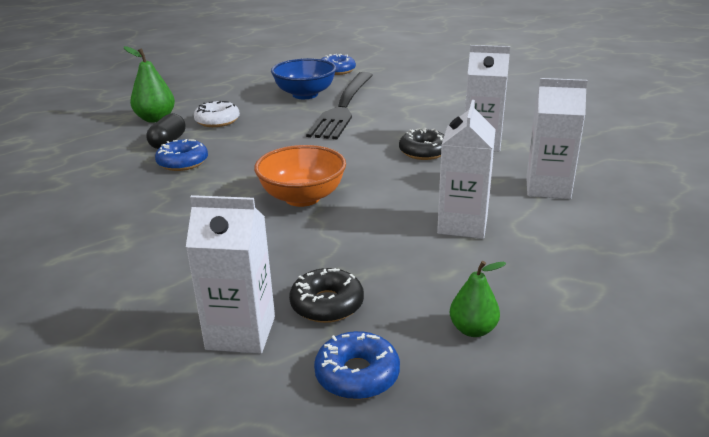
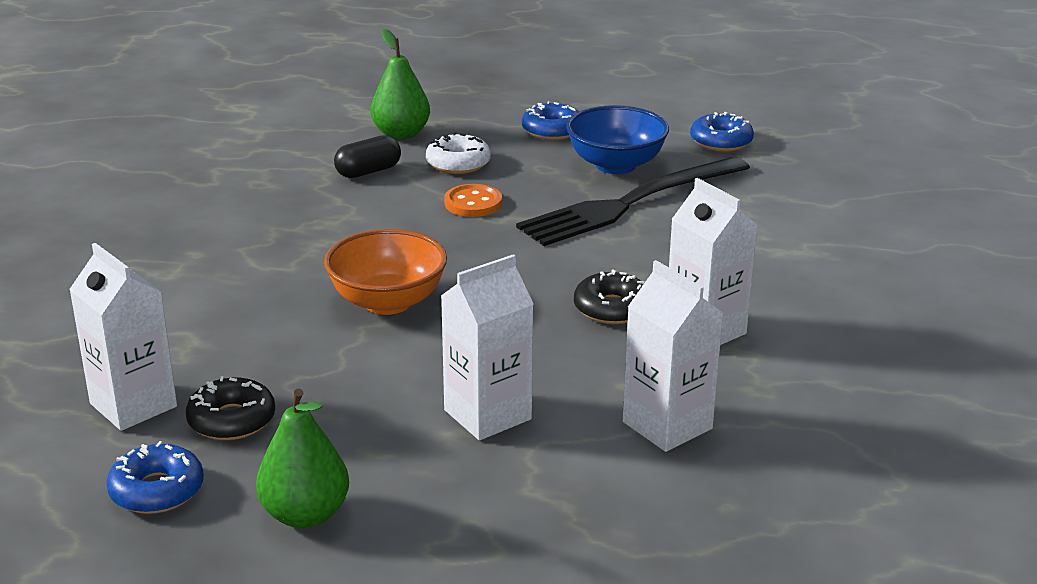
camera: 40 degrees right, 0 degrees up
blue donut [155,139,208,171] -> blue donut moved to [522,101,579,140]
green pear [450,261,506,337] -> green pear [256,389,349,528], size x1.52
none -> orange button [444,184,502,217]

